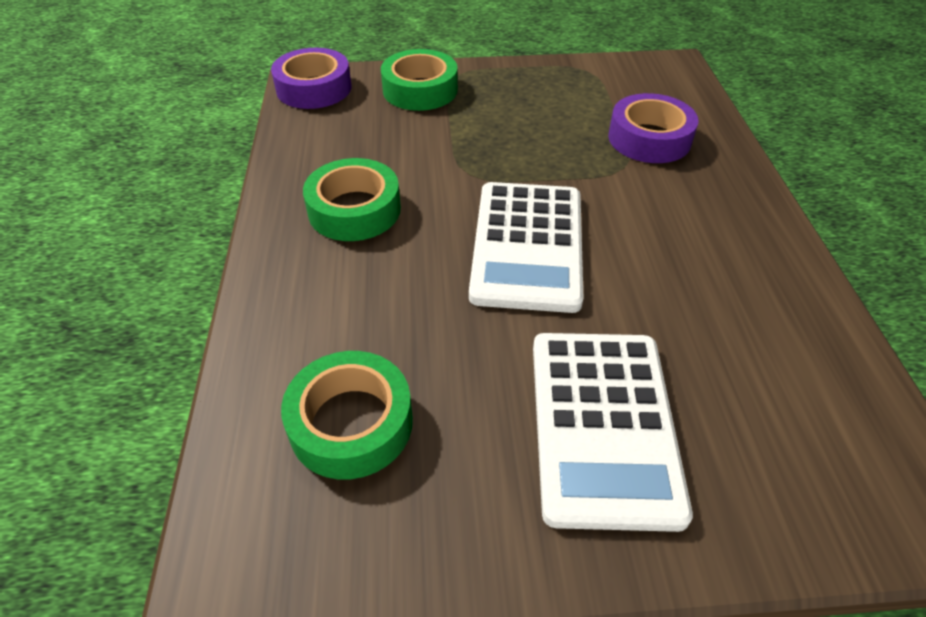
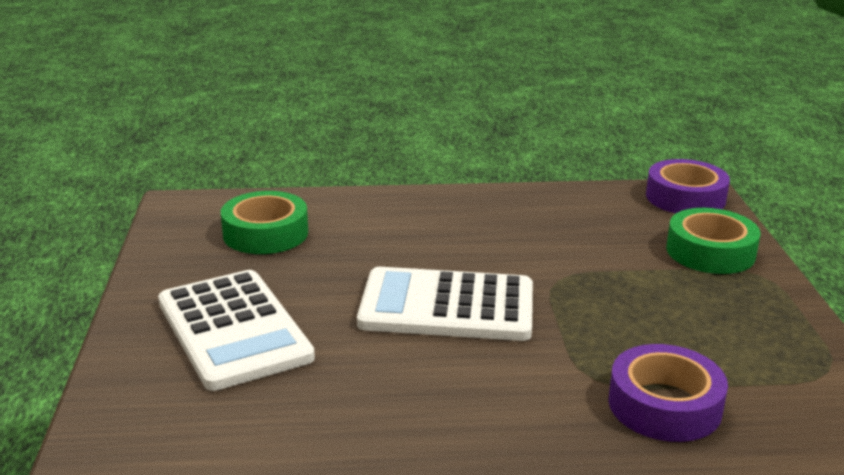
camera: 90 degrees right, 20 degrees down
green tape [303,158,401,241] -> none
white calculator [533,333,693,532] -> white calculator turned 120 degrees counterclockwise [158,270,315,391]

